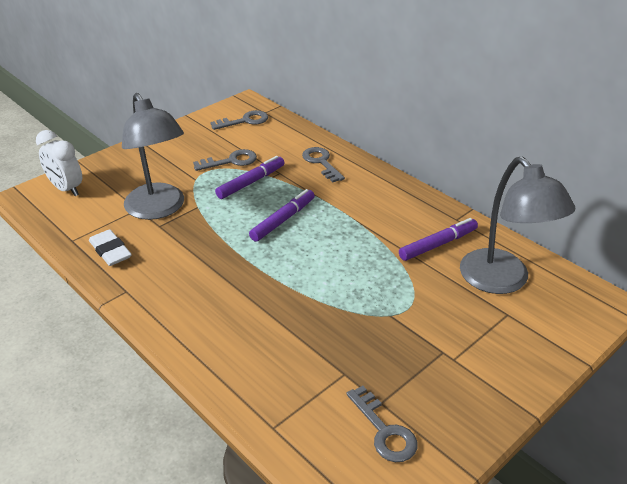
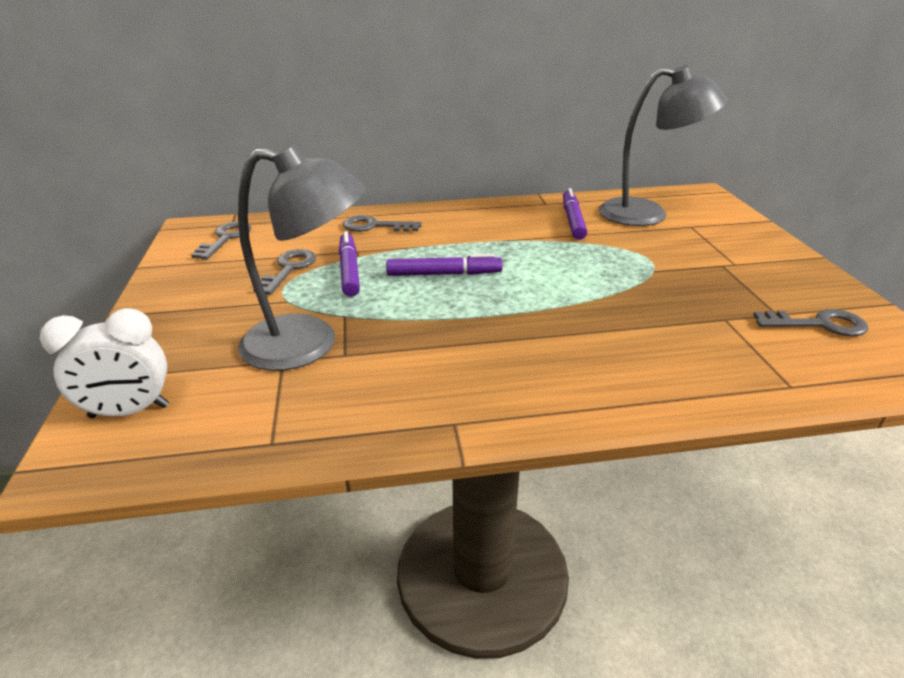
camera: 55 degrees left, 5 degrees down
white eraser [89,229,132,266] -> none
purple marker [249,189,315,242] -> purple marker turned 105 degrees clockwise [386,254,503,276]

